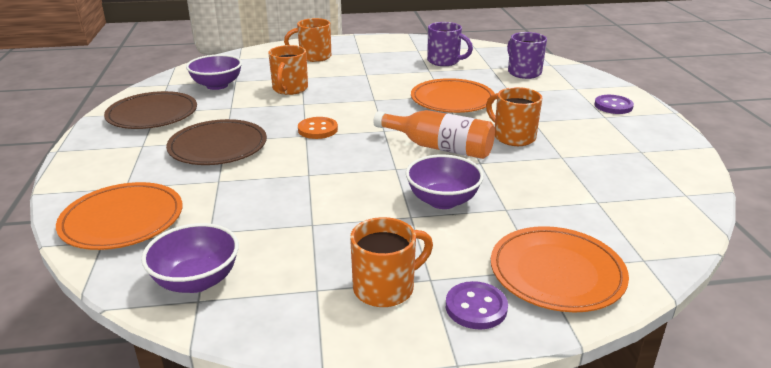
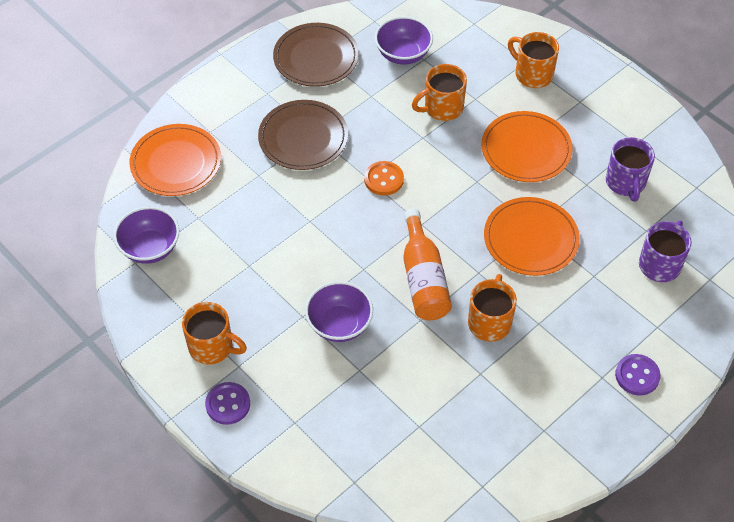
camera: 55 degrees right, 25 degrees up
orange plate [491,226,629,312] -> orange plate moved to [482,111,572,182]

